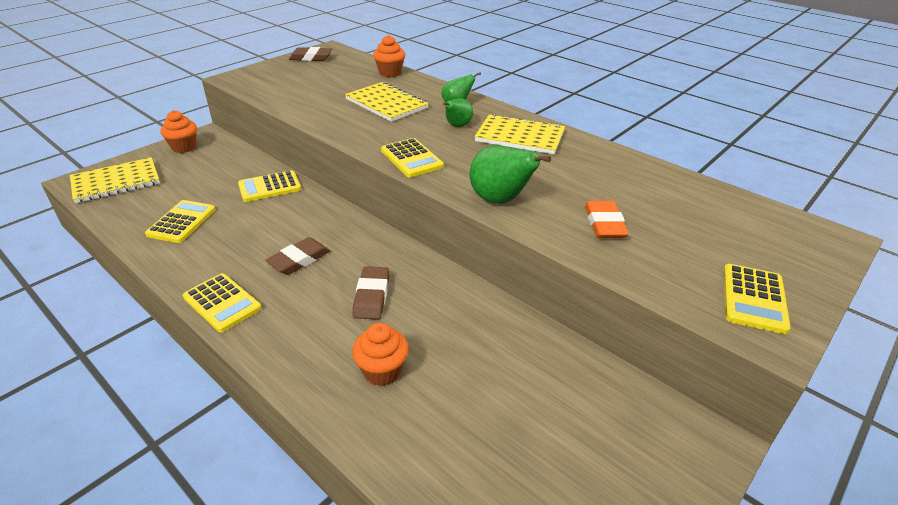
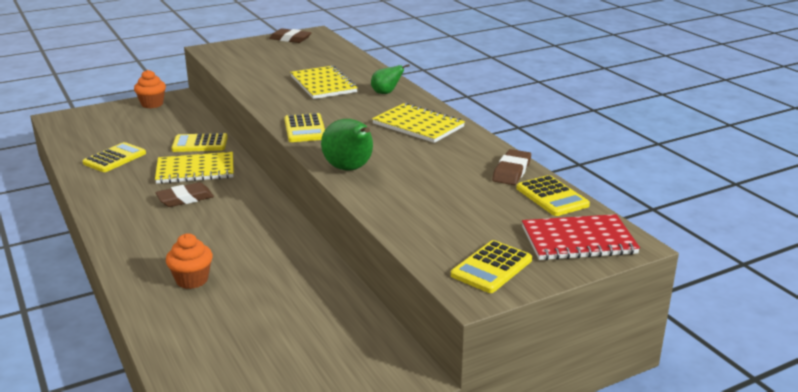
camera: 20 degrees right, 10 degrees down
yellow notebook [70,157,160,203] -> yellow notebook moved to [155,152,234,184]
yellow calculator [183,273,262,332] -> yellow calculator moved to [516,175,590,216]
brown eraser [353,266,389,320] -> brown eraser moved to [492,149,531,185]
orange cupcake [373,35,405,77] -> none
green pear [443,98,473,127] -> none
orange eraser [585,201,629,238] -> none
none -> red notebook [522,214,640,260]

